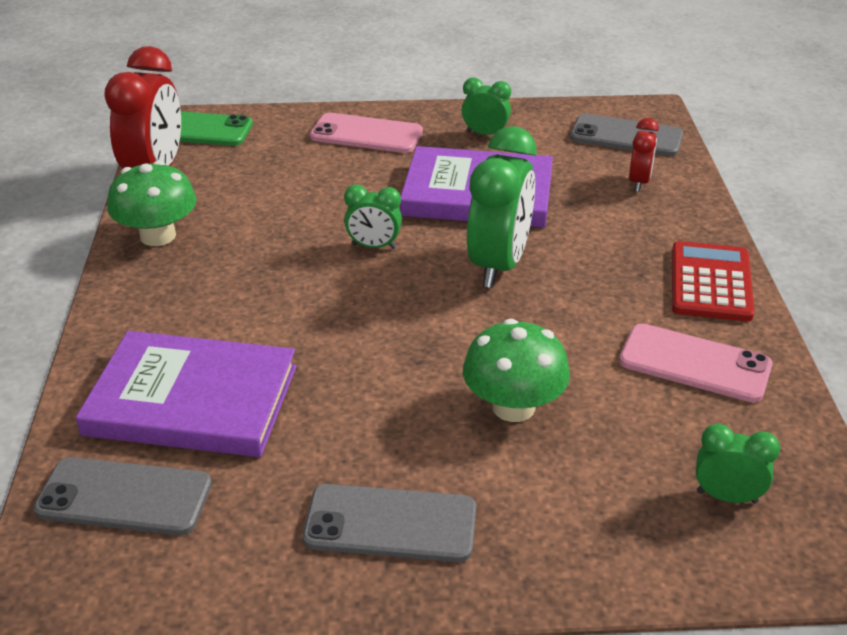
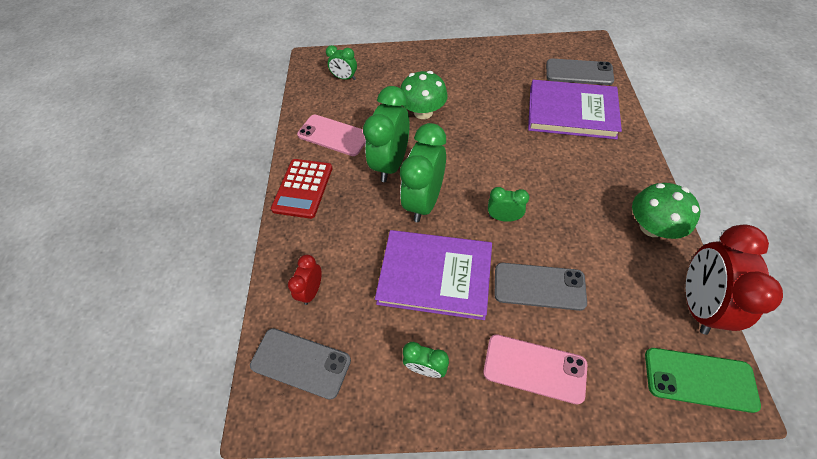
camera: 175 degrees left, 20 degrees up
grey phone [303,484,476,562] -> grey phone moved to [495,263,587,311]
none -> green clock [363,86,410,182]

